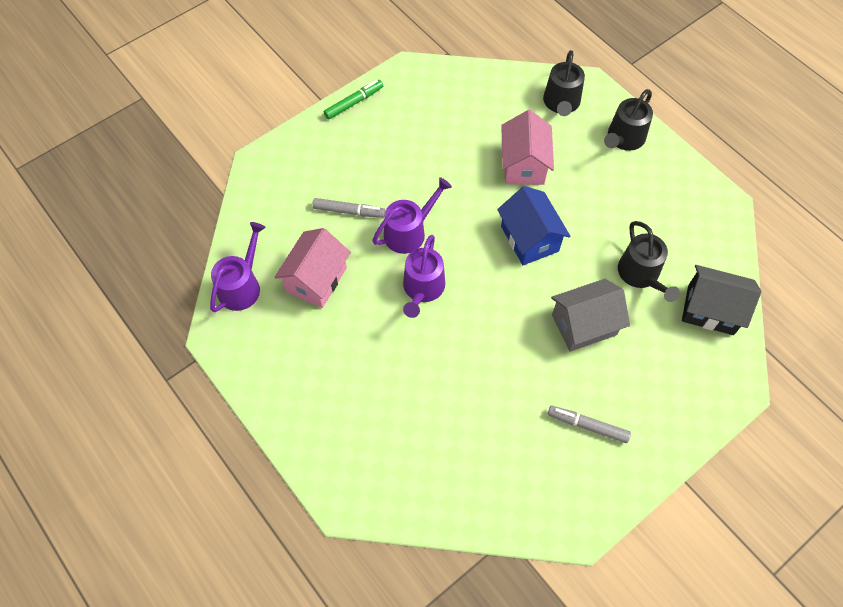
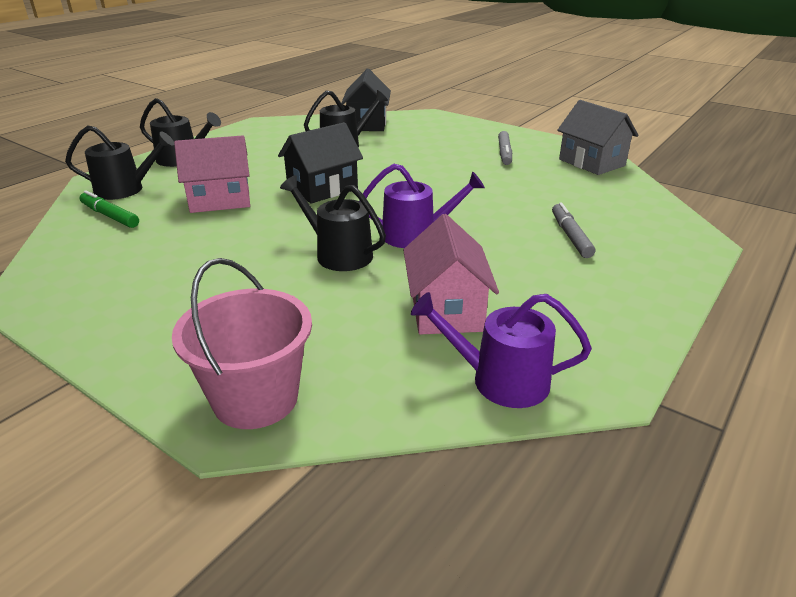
camera: 105 degrees left, 30 degrees down
pink house [274,228,351,308] -> pink house turned 75 degrees clockwise [403,214,499,335]
grey marker [312,198,386,218] -> grey marker moved to [552,202,595,258]
green marker [324,80,383,120] -> green marker moved to [79,190,139,228]
purple watering can [372,177,452,254] -> black watering can [280,175,386,271]
blue house [497,186,570,265] -> black house [278,122,363,203]
grey house [551,279,630,352] -> grey house moved to [557,100,638,175]
none -> pink bucket [172,258,312,429]

